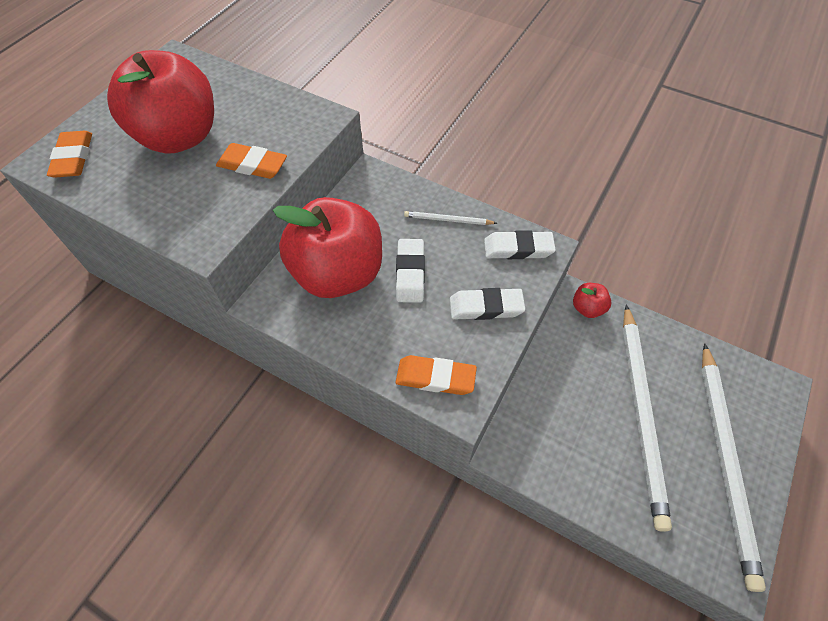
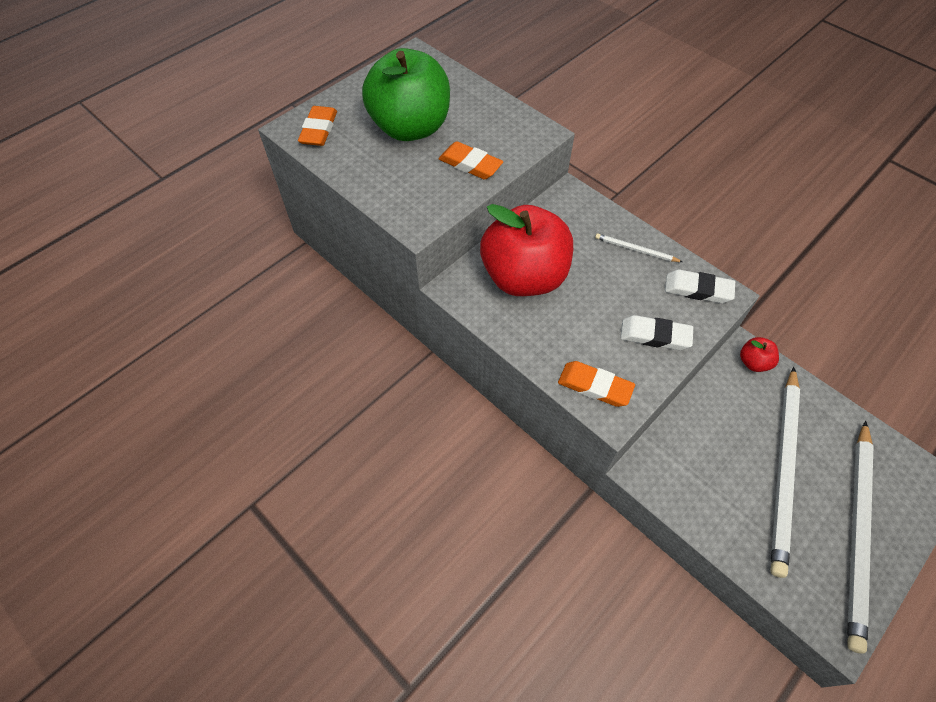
camera: 15 degrees right, 0 degrees up
red apple [107,50,214,153] -> green apple [362,48,450,141]
white eraser [396,239,425,303] -> none

